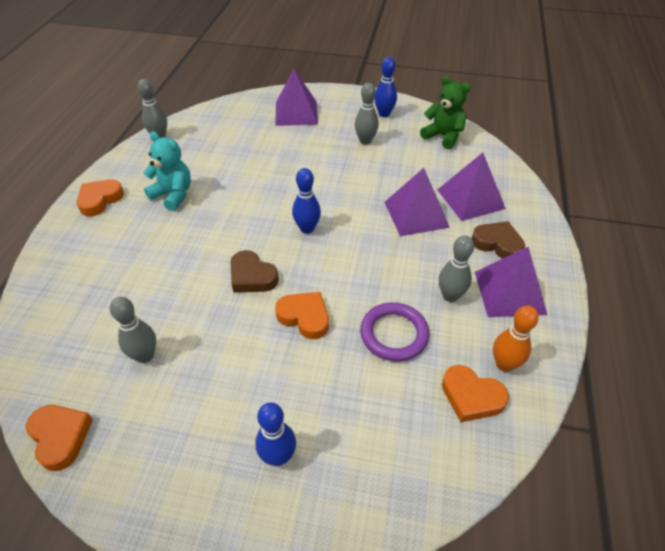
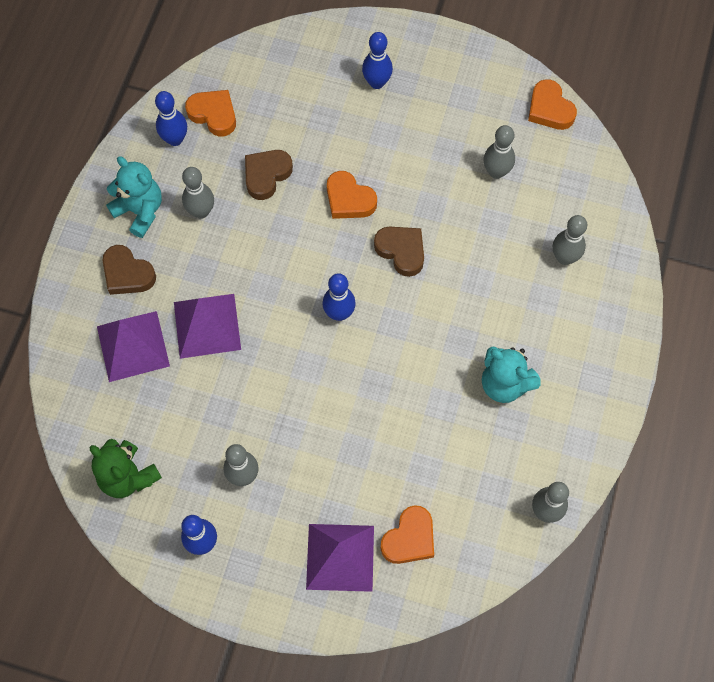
camera: 175 degrees left, 20 degrees up
orange heart [77,179,124,216] -> orange heart moved to [381,505,434,564]
purple ring [360,302,430,362] -> brown heart [245,150,293,200]
purple pyramid [475,247,547,317] -> turquoise teddy bear [106,157,162,238]
orange bowling pin [493,306,539,372] -> blue bowling pin [155,91,187,146]
none -> grey bowling pin [553,215,587,265]

